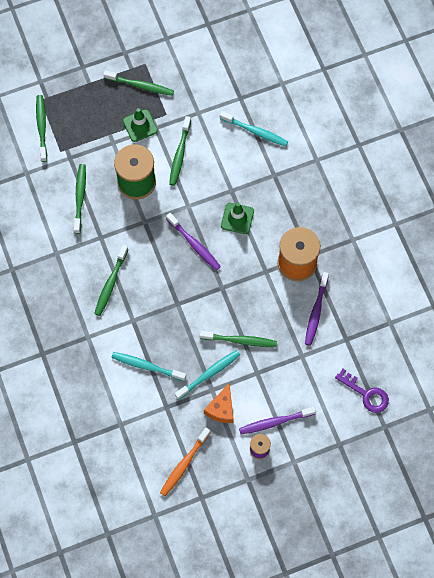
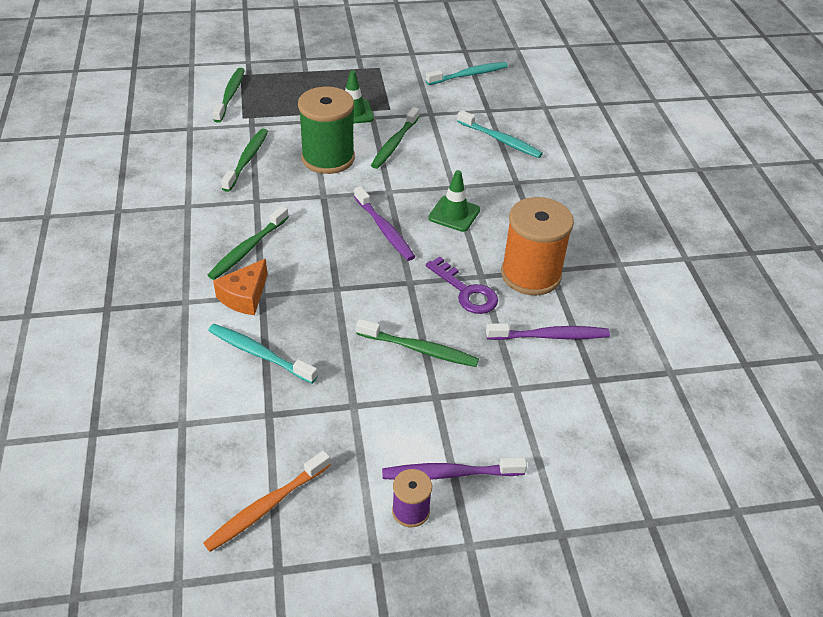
camera: 10 degrees right, 25 degrees down
green toothbrush [103,70,174,96] -> none
turquoise toothbrush [175,350,240,400] -> turquoise toothbrush moved to [426,62,508,85]
orange cheese [204,384,234,423] -> orange cheese moved to [213,259,268,315]
purple toothbrush [305,272,329,346] -> purple toothbrush turned 120 degrees counterclockwise [486,323,610,340]
purple key [335,369,389,413] -> purple key moved to [426,257,498,314]

